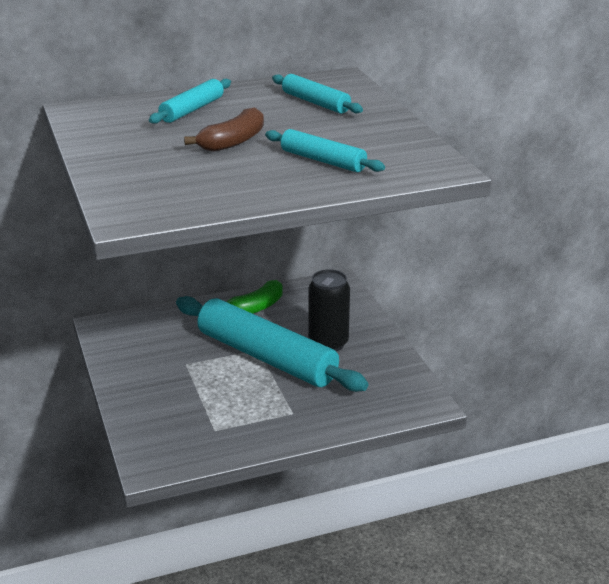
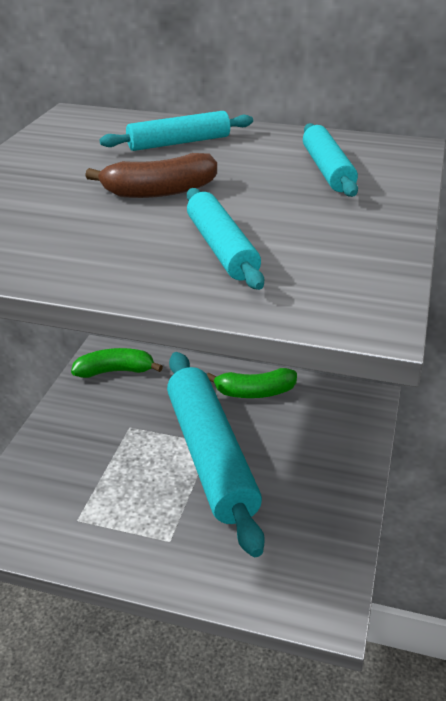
camera: 35 degrees right, 5 degrees up
black can [308,269,350,352] -> none
none -> green banana [71,348,163,378]

